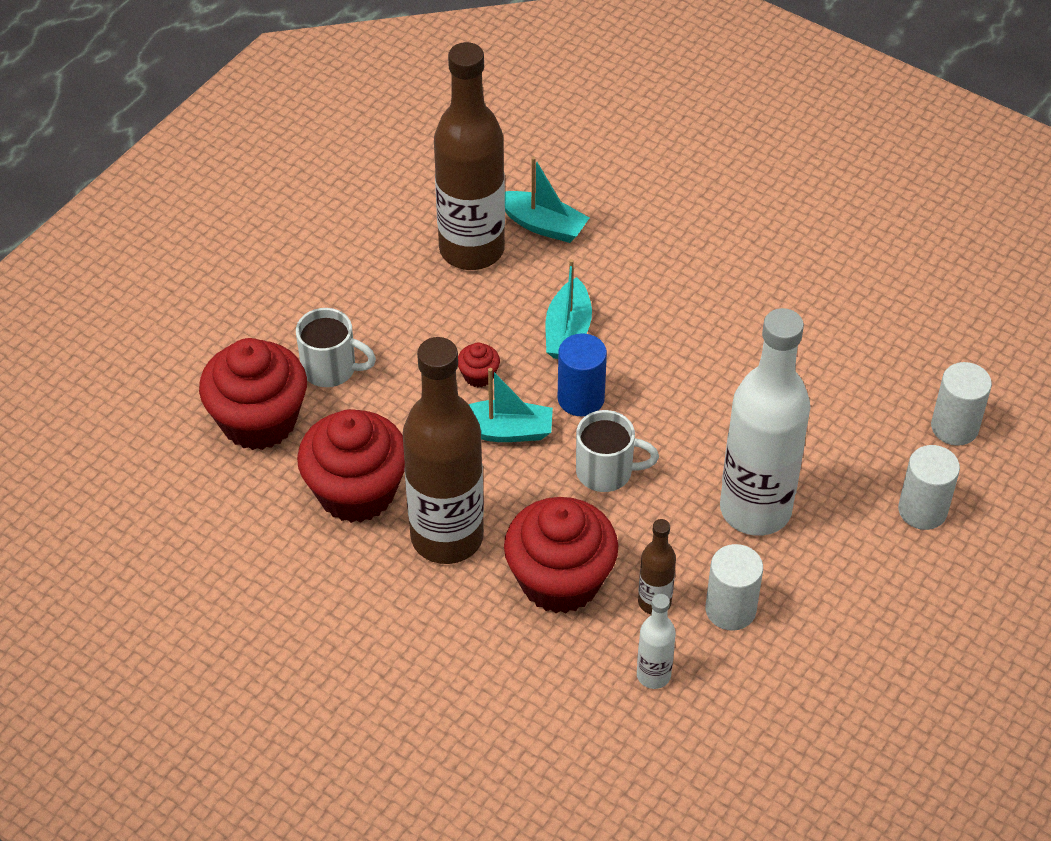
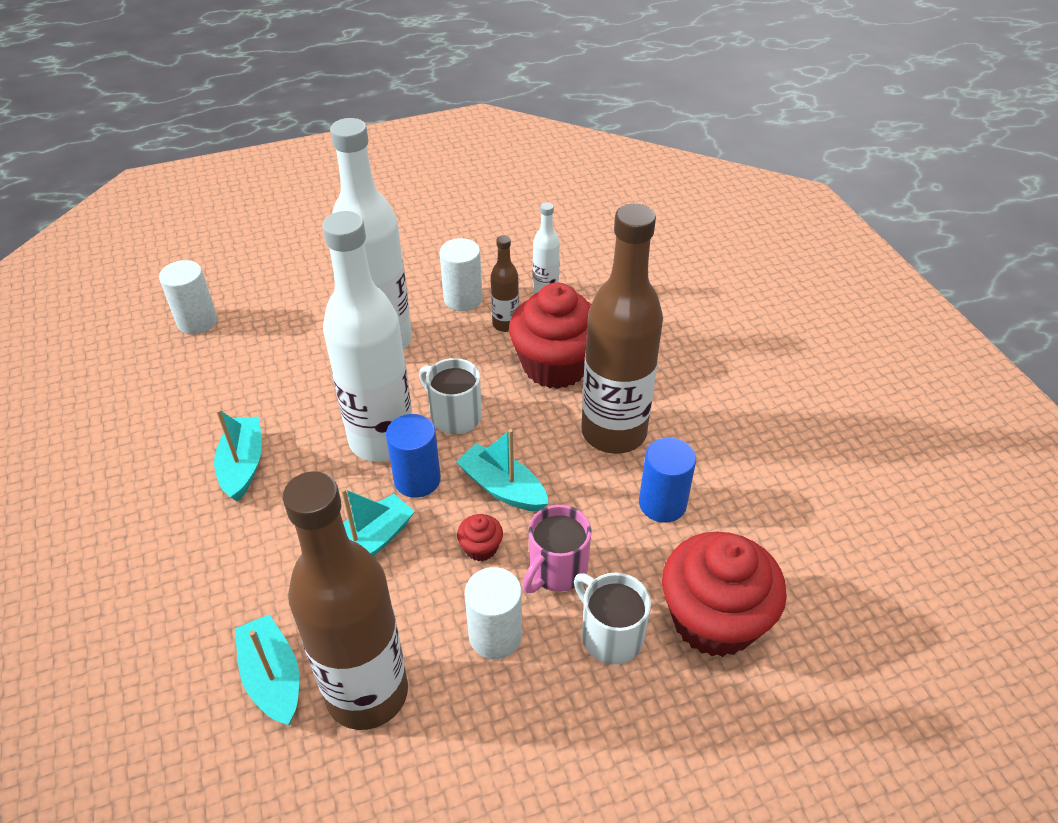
camera: 145 degrees left, 5 degrees down
red cupcake [297,409,405,523] -> blue cylinder [639,437,696,523]
white cylinder [898,445,960,530] -> white cylinder moved to [465,567,522,659]
none -> turquoise boat [214,409,262,501]
none -> white bottle [322,211,412,462]
none -> pink mug [522,505,592,593]

